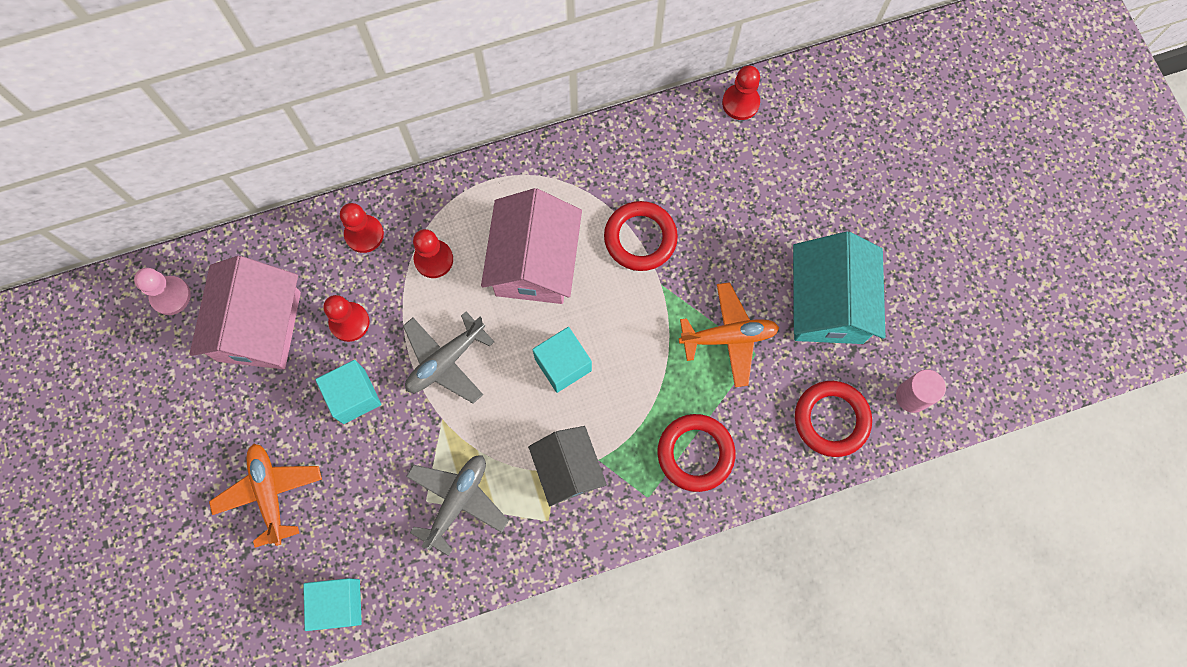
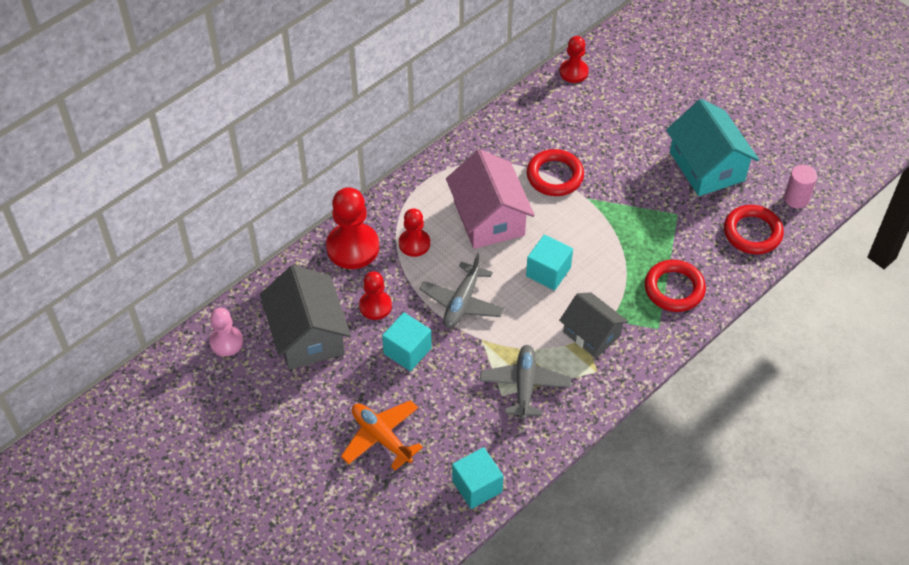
camera: 25 degrees left, 20 degrees down
pink house [190,256,301,369] -> grey house [260,265,351,370]
red pawn [340,203,384,253] -> red pawn [326,187,379,269], size x1.67
orange plane [679,282,779,387] -> none

